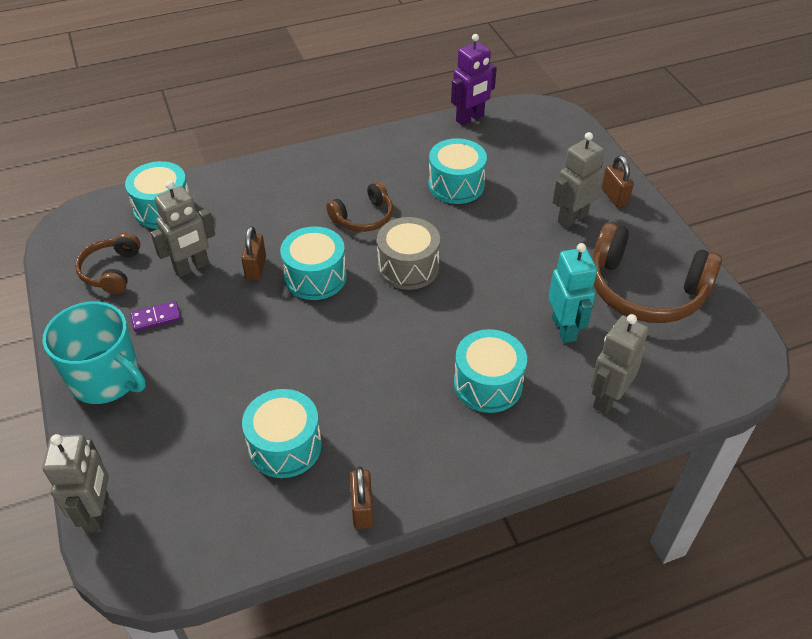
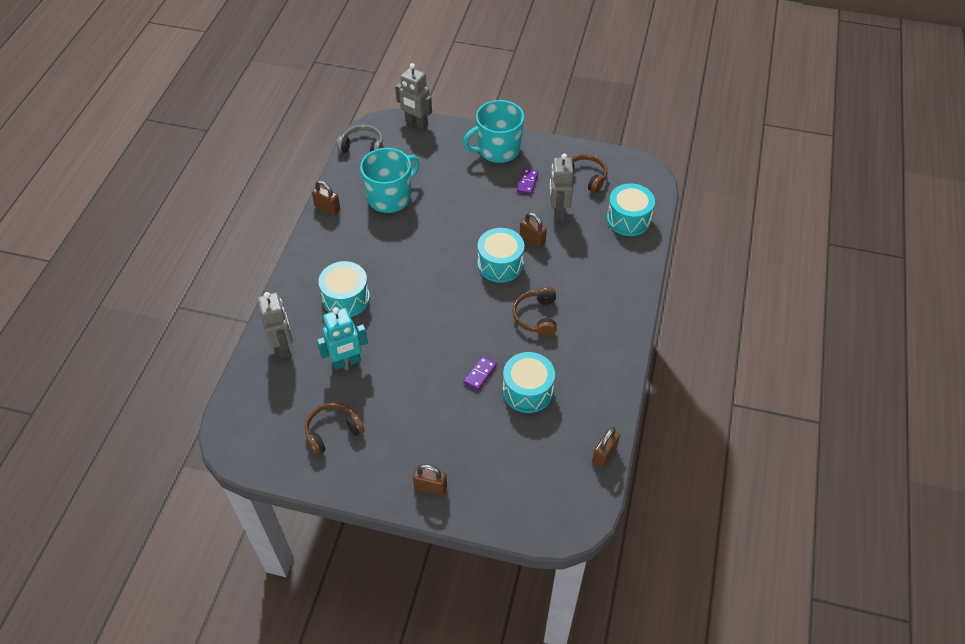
camera: 125 degrees right, 5 degrees up
turquoise drum [242,389,322,478] -> turquoise mug [360,148,420,213]
grey drum [377,217,440,290] -> none
purple robot [451,34,497,126] -> brown padlock [592,427,620,468]
turquoise robot [548,243,597,343] -> turquoise robot turned 45 degrees counterclockwise [317,307,368,370]
grey robot [553,132,605,228] -> none
brown headphones [593,222,722,323] -> brown headphones [305,403,364,455], size x0.55
none -> grey headphones [337,125,383,153]
none -> purple domino [463,356,497,391]

